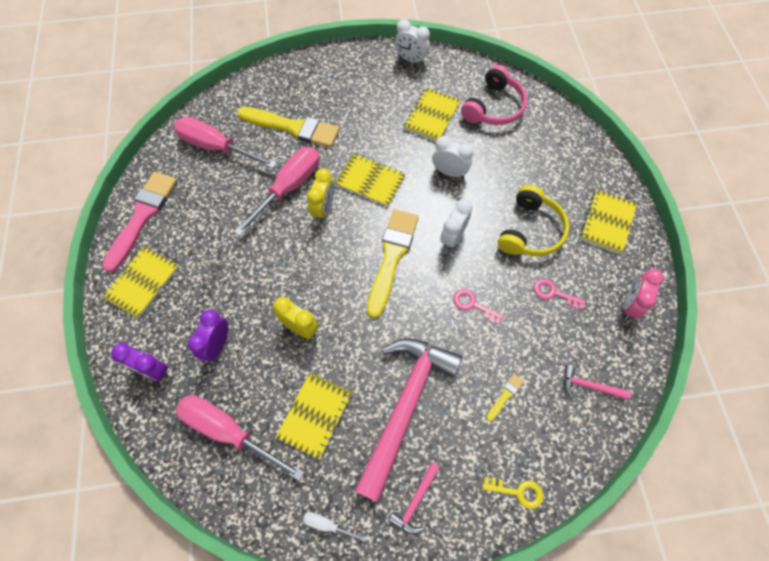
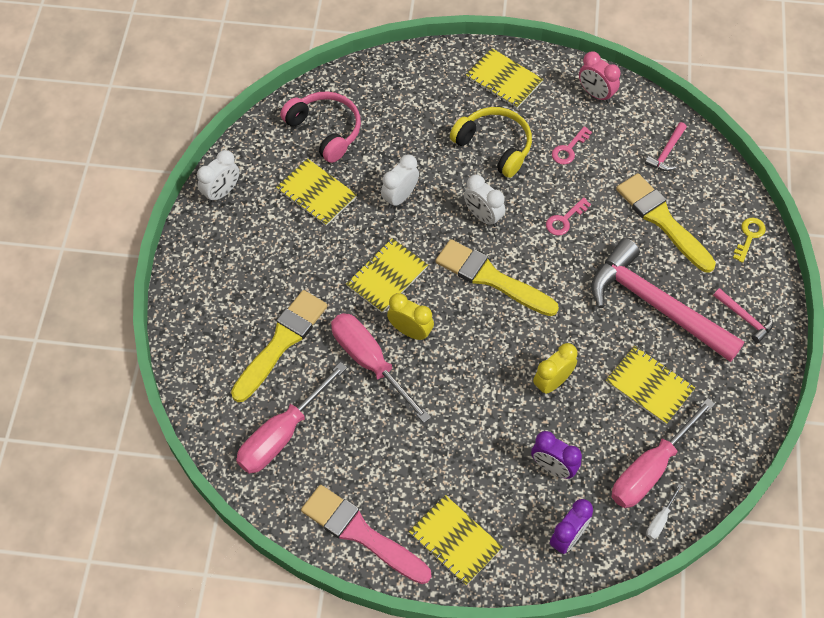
camera: 75 degrees left, 5 degrees down
white screwdriver [303,512,367,542] -> white screwdriver moved to [646,484,682,540]
yellow brush [486,374,524,421] -> yellow brush [616,173,716,273], size x2.41

